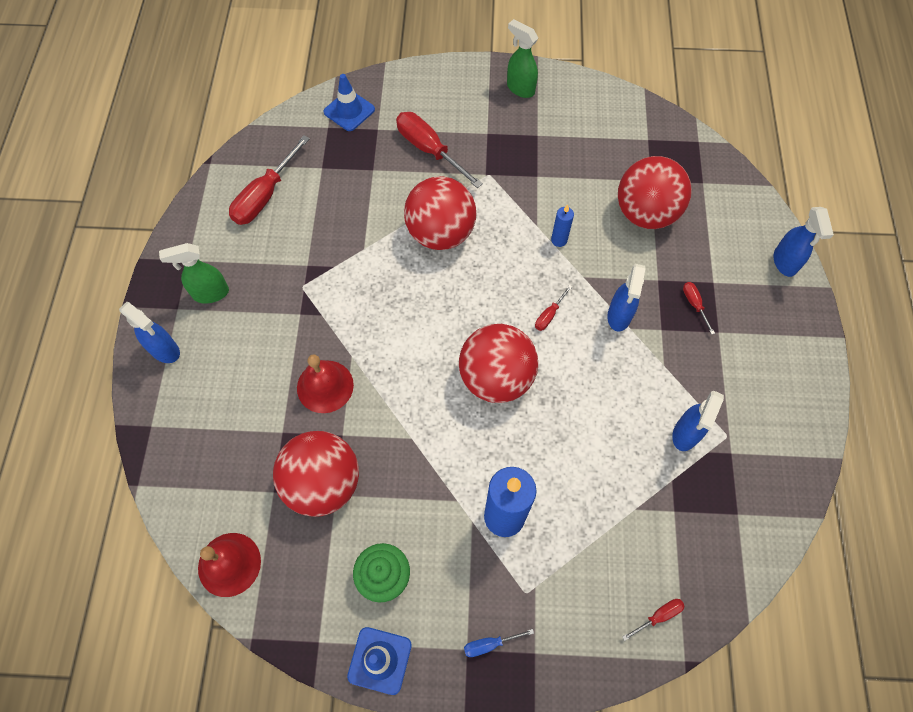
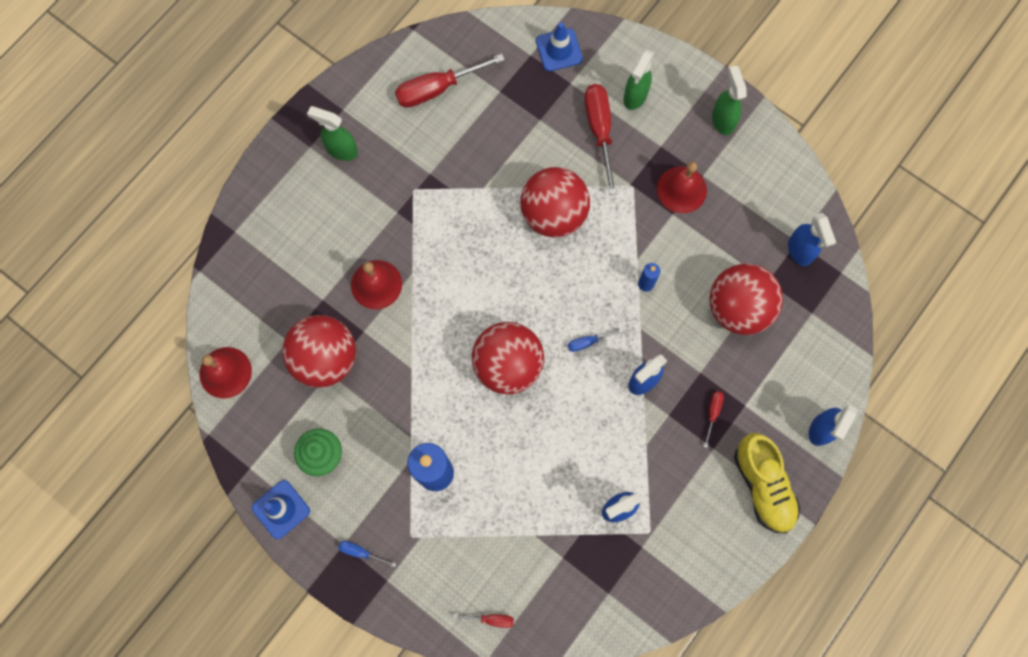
camera: 35 degrees right, 10 degrees up
blue spray bottle [119,302,180,363] -> blue spray bottle moved to [788,213,836,266]
red screwdriver [535,285,572,331] -> blue screwdriver [568,329,623,352]
none -> green spray bottle [624,50,654,110]
none -> red bell [657,162,707,213]
none -> yellow shoe [734,433,801,533]

